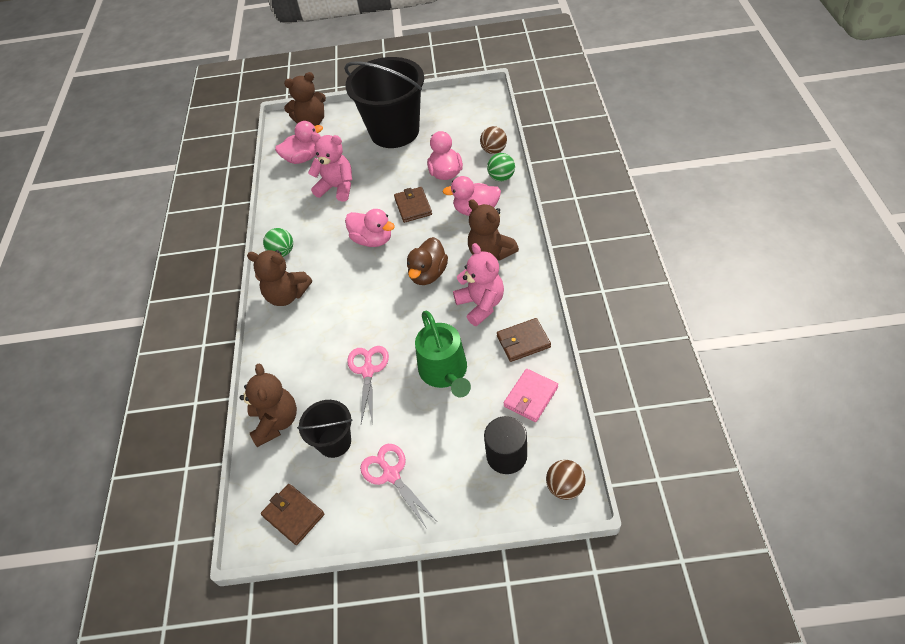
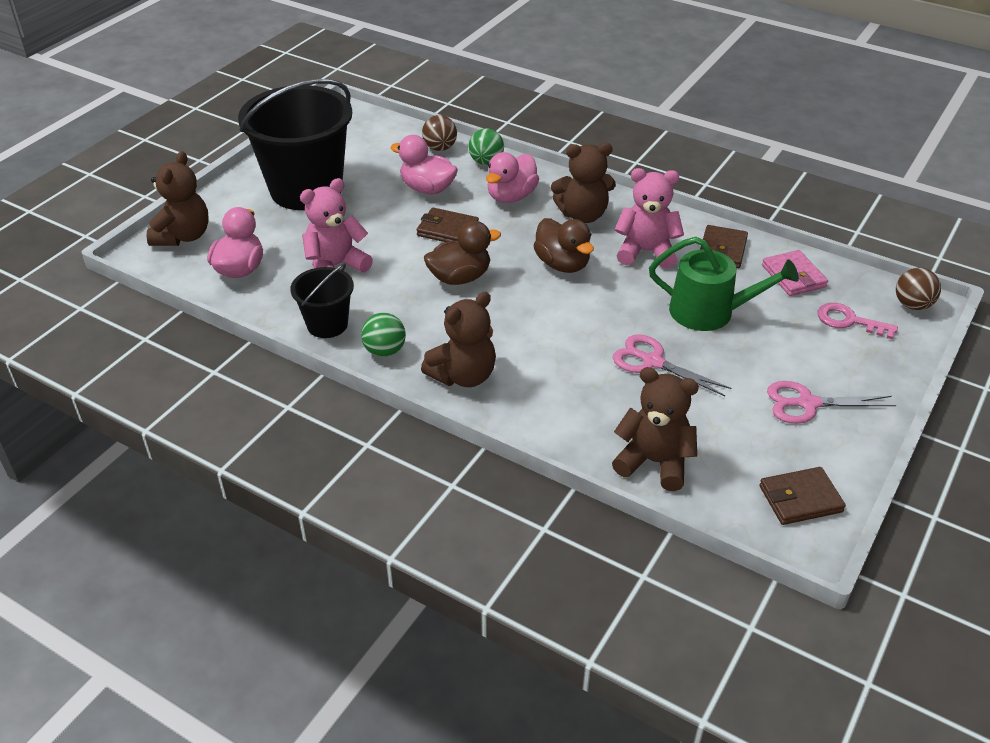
camera: 60 degrees left, 10 degrees down
black bucket [297,400,352,458] -> black bucket moved to [290,263,354,338]
pink duck [345,209,395,247] -> brown duck [424,221,501,285]
black cylinder [484,416,527,474] -> pink key [818,303,898,340]

